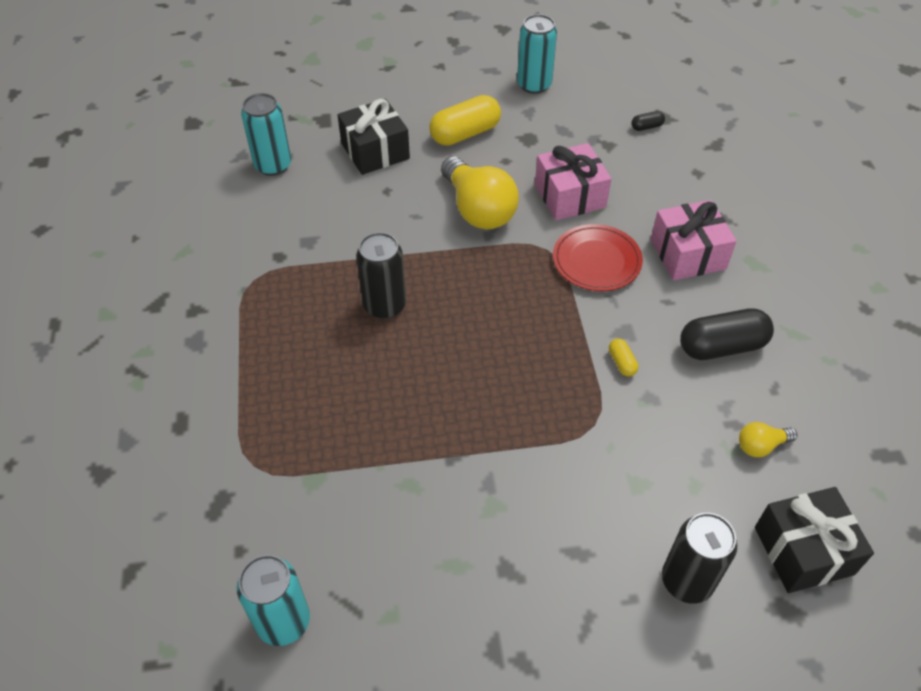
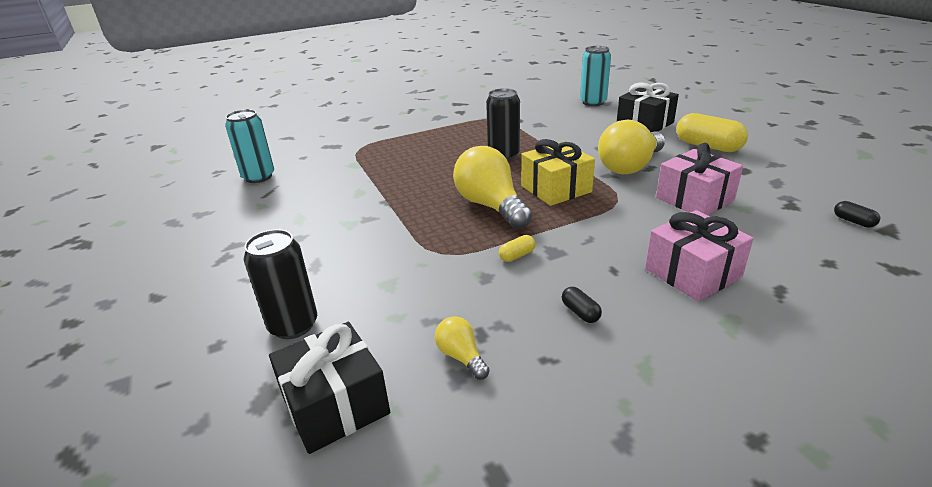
camera: 75 degrees right, 20 degrees down
turquoise can [517,14,557,94] -> none
red plate [553,224,643,291] -> none
black capsule [680,308,774,360] -> black capsule [562,287,602,323], size x0.46
none -> yellow light bulb [453,146,532,229]
none -> yellow gift [521,139,595,206]

